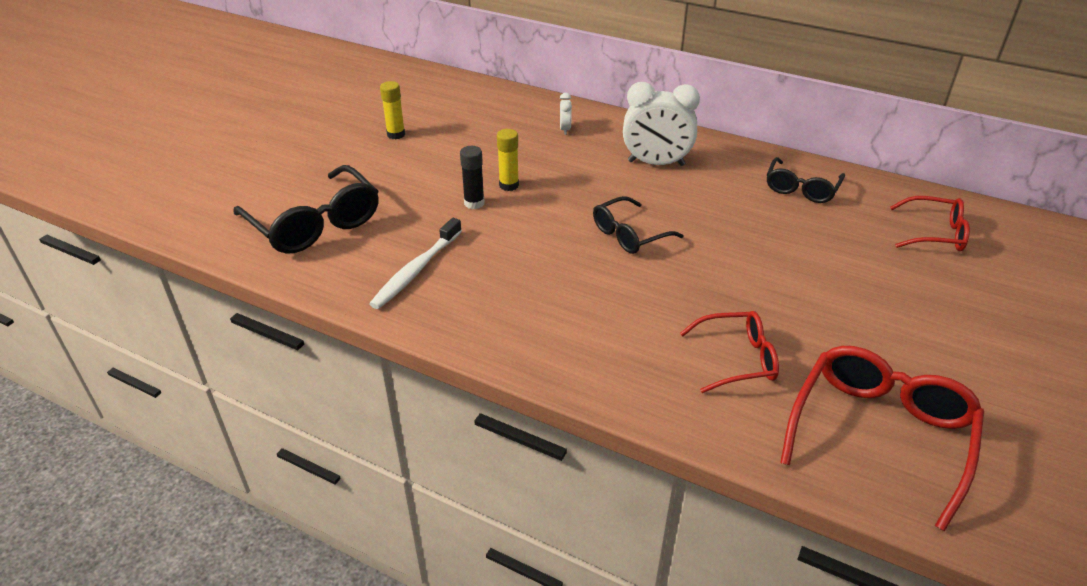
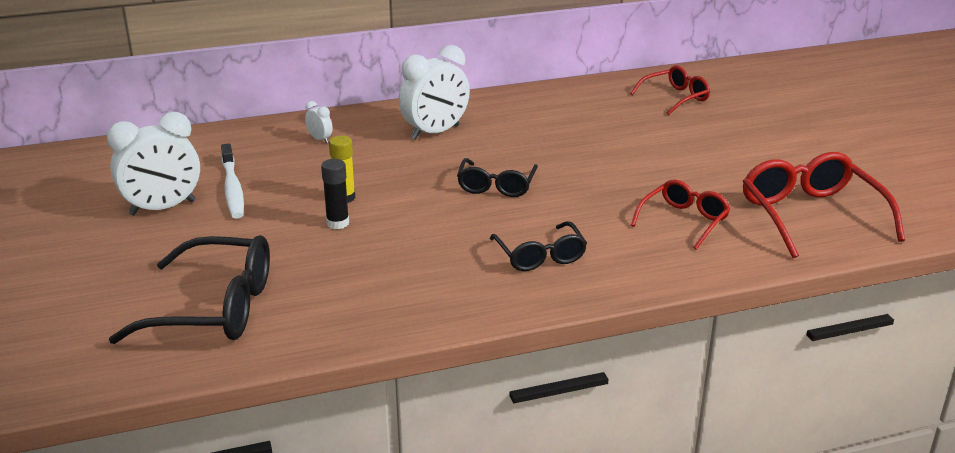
camera: 45 degrees left, 10 degrees down
white toothbrush [369,218,462,309] -> white toothbrush moved to [221,144,244,219]
yellow glue stick [380,81,405,139] -> white clock [107,112,200,216]
black glasses [767,157,845,203] -> black glasses moved to [490,221,587,271]

